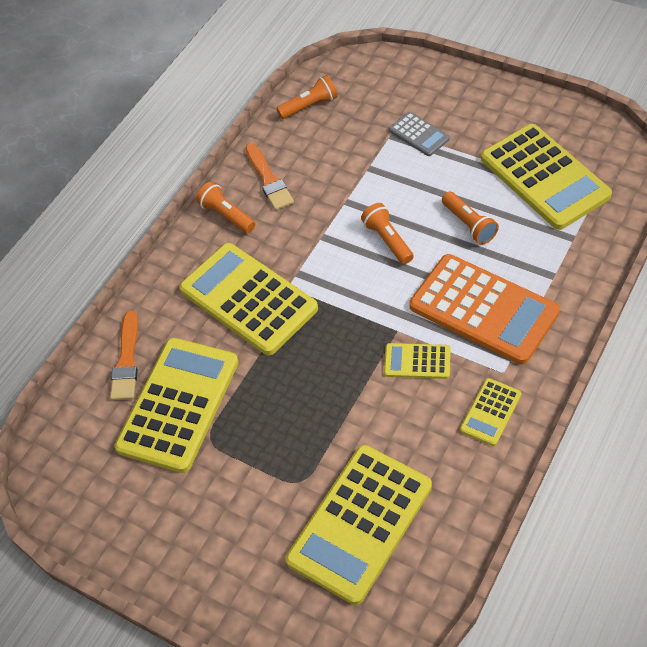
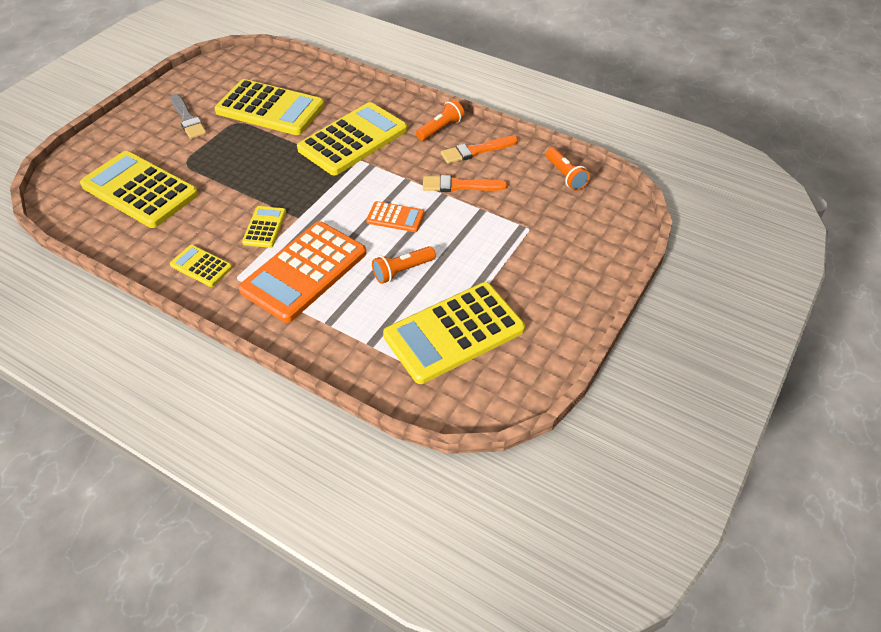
camera: 85 degrees right, 5 degrees down
orange brush [110,311,138,400] -> orange brush moved to [423,175,508,192]
orange flashlight [361,203,414,264] -> orange calculator [366,201,425,232]
grey calculator [389,112,450,156] -> none
none -> grey brush [171,94,207,139]

